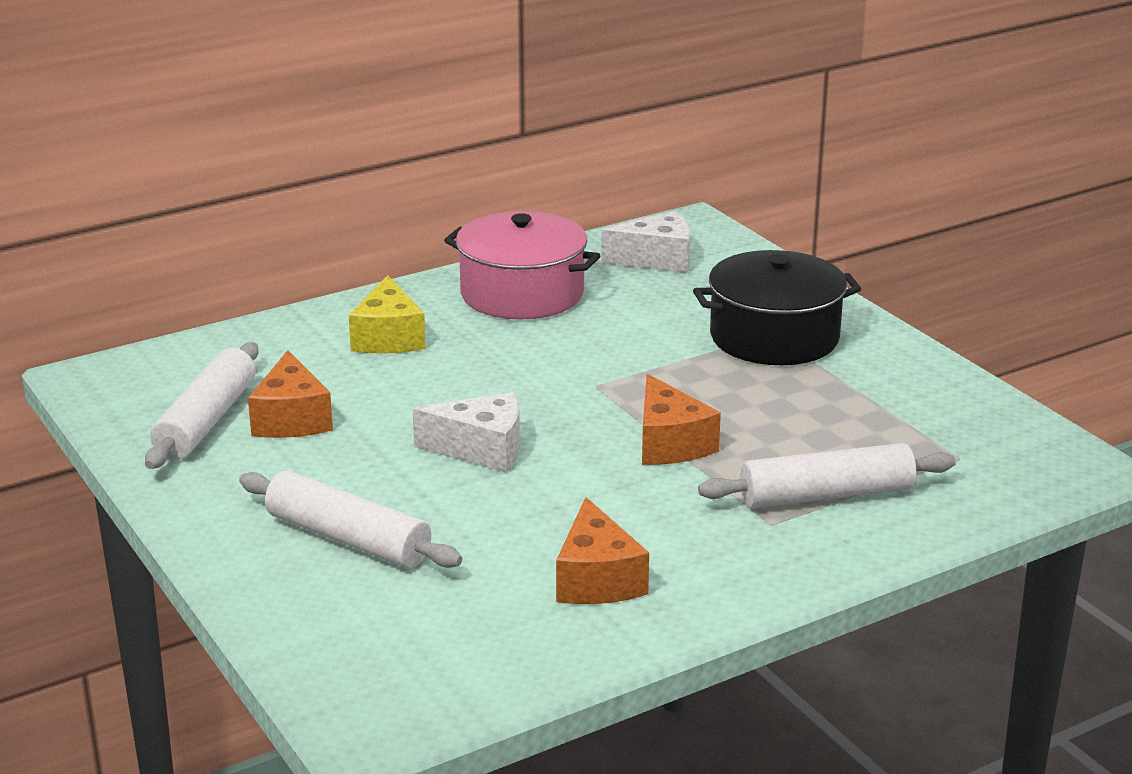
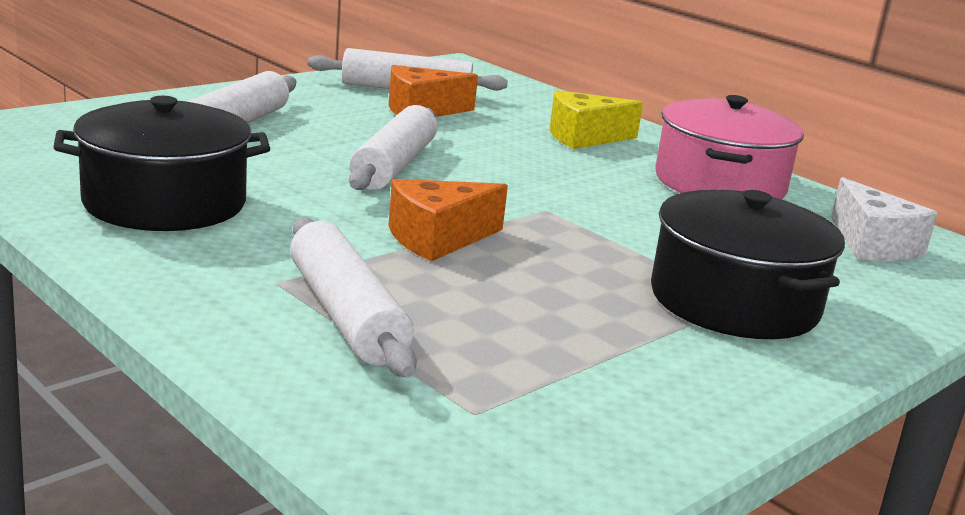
camera: 75 degrees right, 5 degrees down
white cheese [412,392,520,473] -> white rolling pin [349,105,437,190]
orange cheese [556,497,649,604] -> black pot [54,96,270,231]

